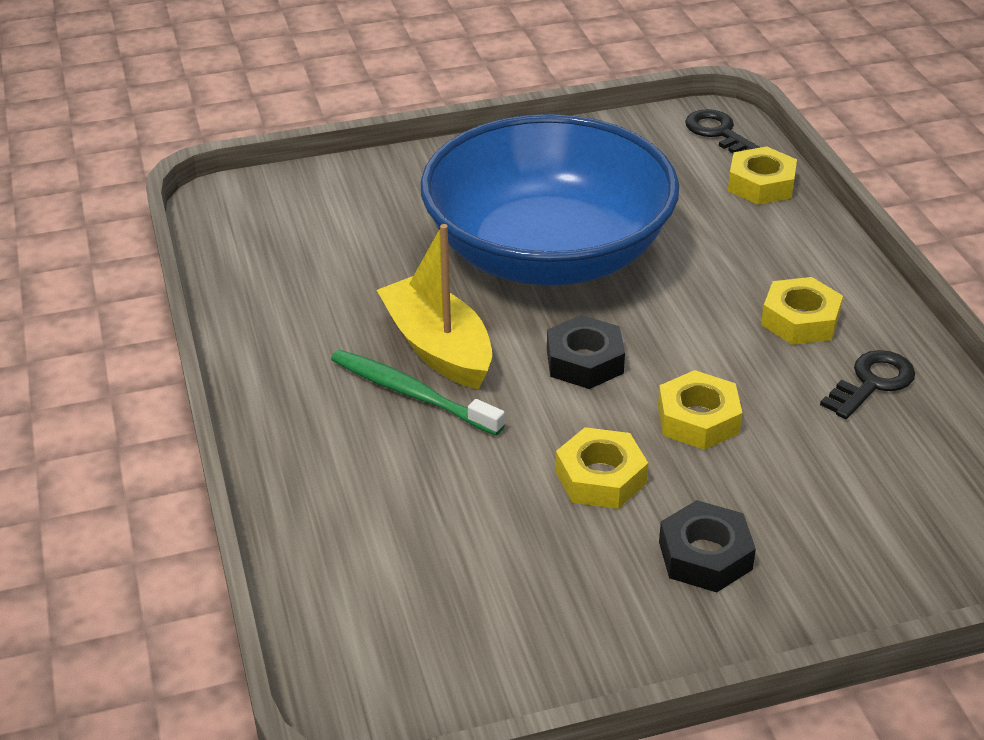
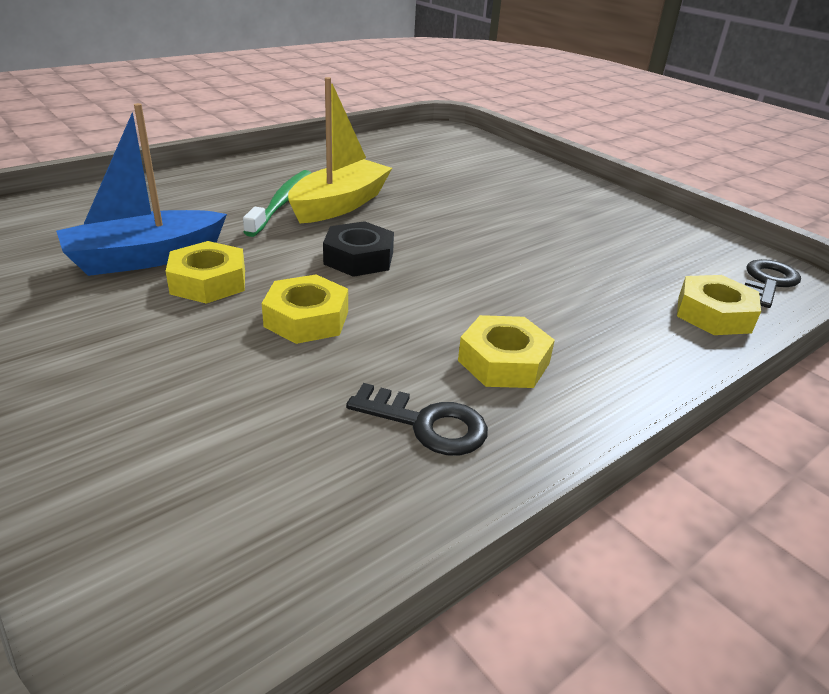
camera: 65 degrees right, 5 degrees down
blue bowl [420,114,679,285] -> none
black nut [659,500,756,592] -> none
none -> blue boat [56,103,227,276]

